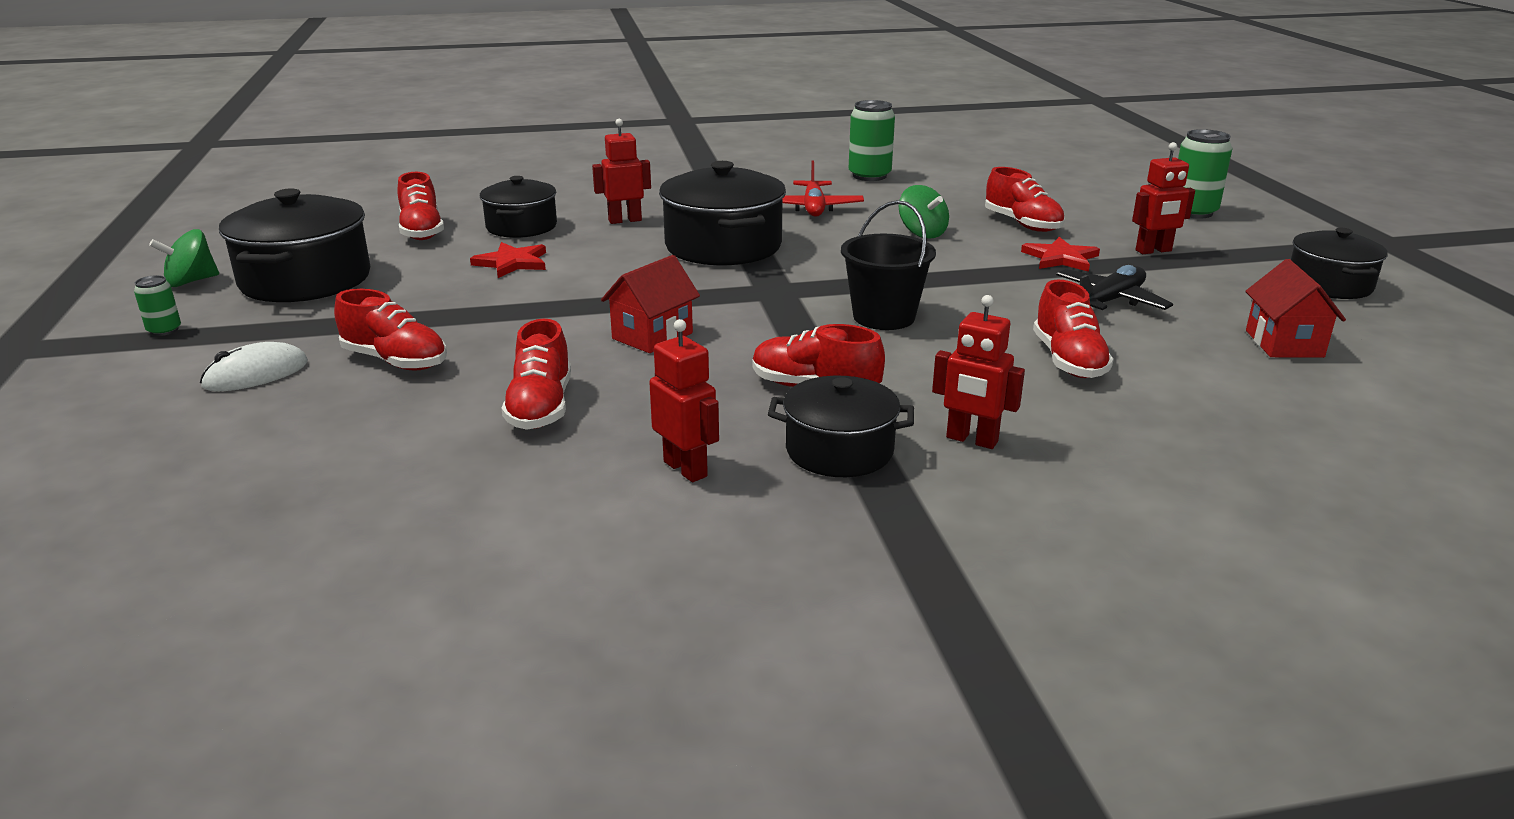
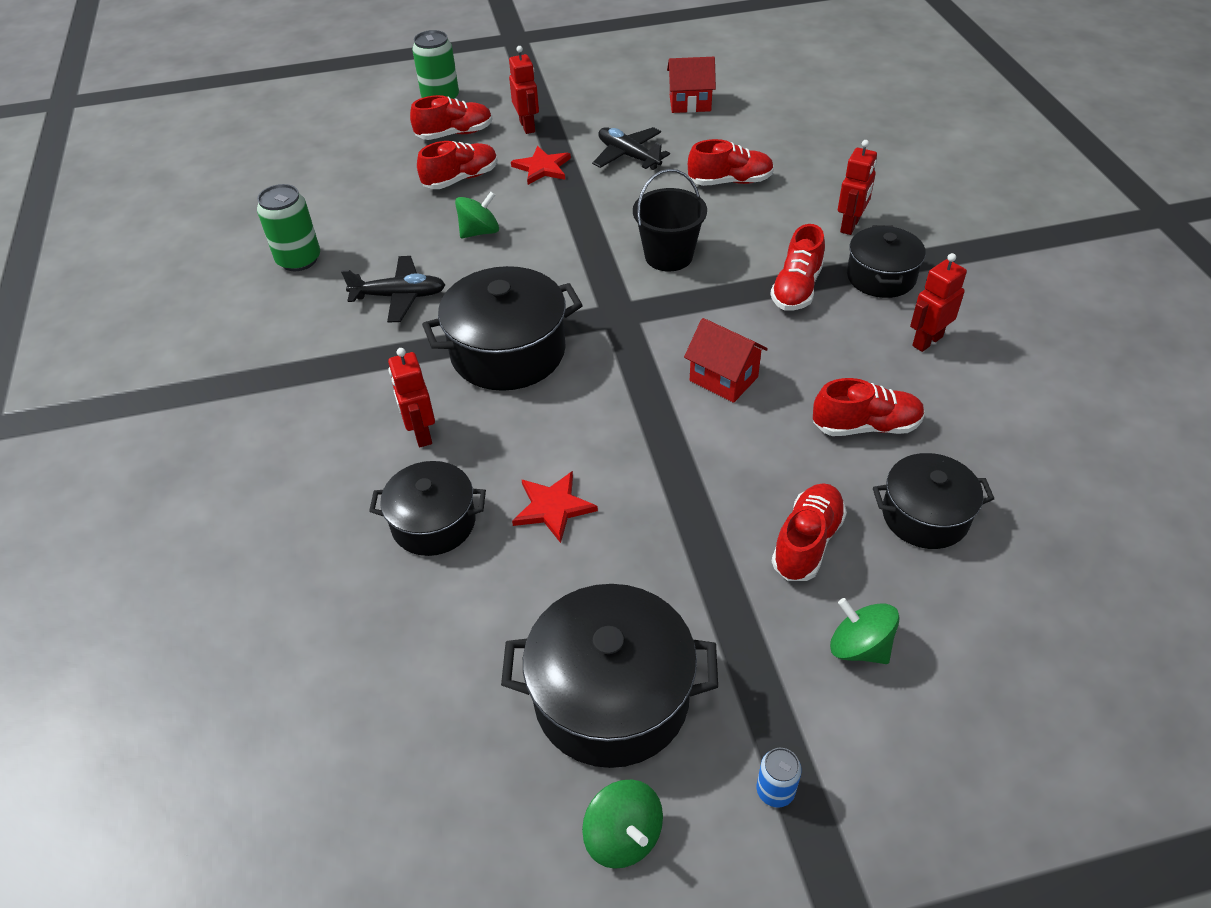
camera: 90 degrees left, 20 degrees up
green can [134,275,181,336] -> blue can [756,748,802,807]
white mouse [200,342,308,392] -> green spinning top [830,598,899,664]
red shoe [397,172,444,240] -> red shoe moved to [410,95,493,140]
red plane [782,161,864,217] -> black plane [341,256,445,323]
black pot [1291,228,1388,299] -> black pot moved to [873,453,994,549]

